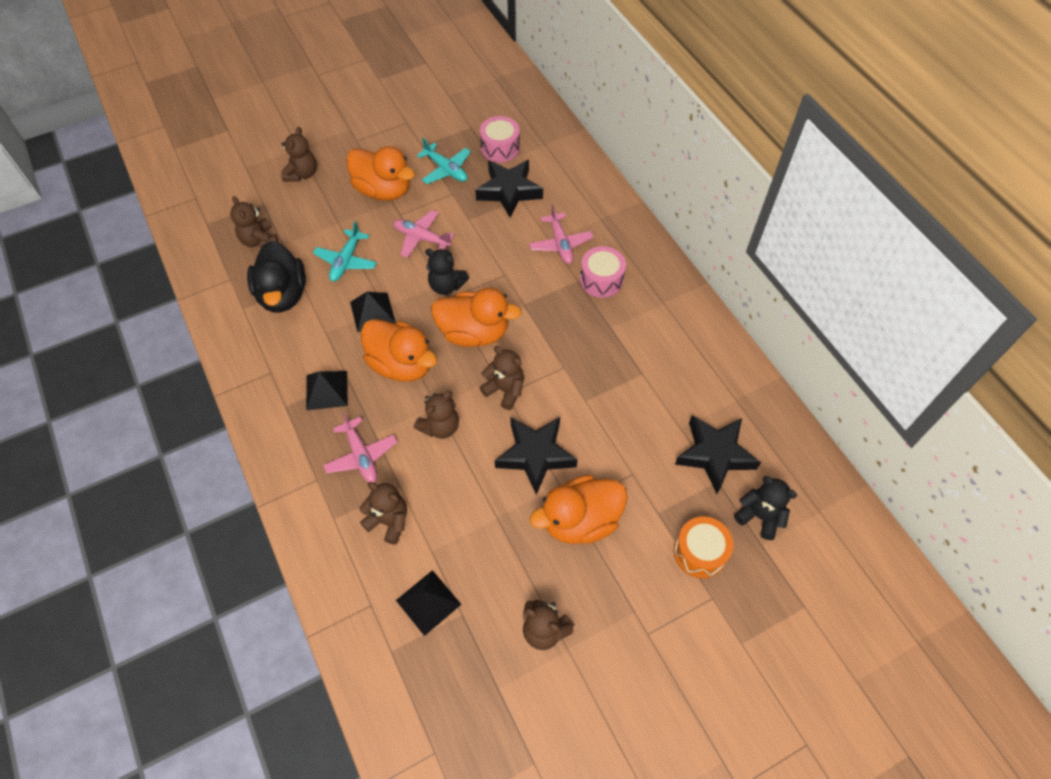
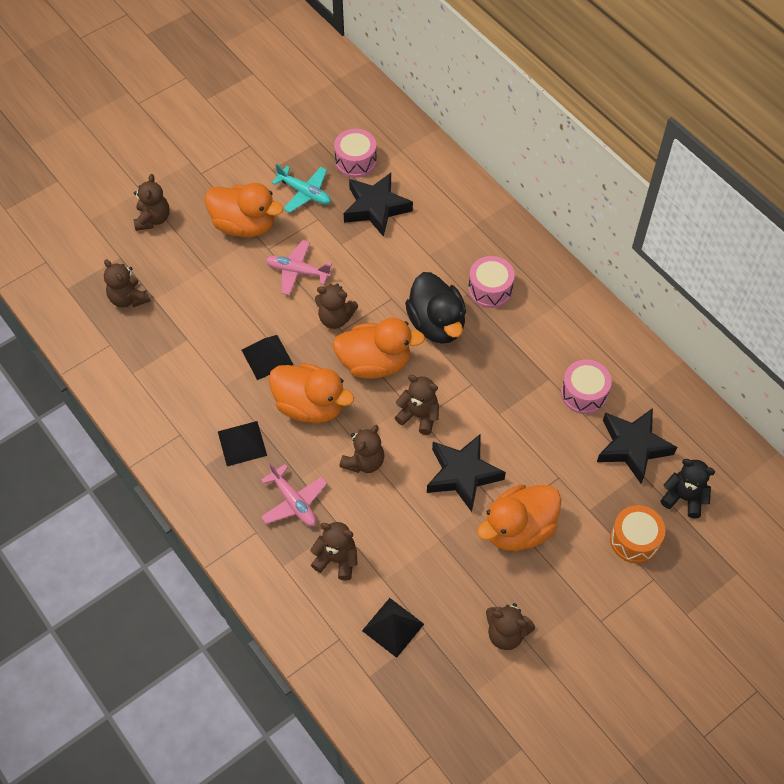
camera: 10 degrees left, 0 degrees up
black duck [247,241,306,313] -> black duck moved to [405,272,466,344]
turquoise plane [313,221,377,281] -> none
black teddy bear [425,249,469,295] -> brown teddy bear [315,284,358,329]
pink plane [529,204,593,264] -> none
none -> pink drum [561,360,612,414]

